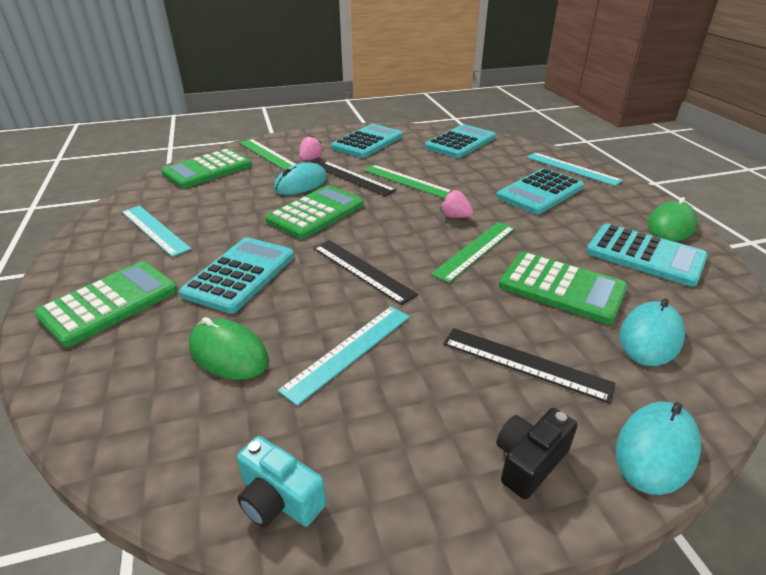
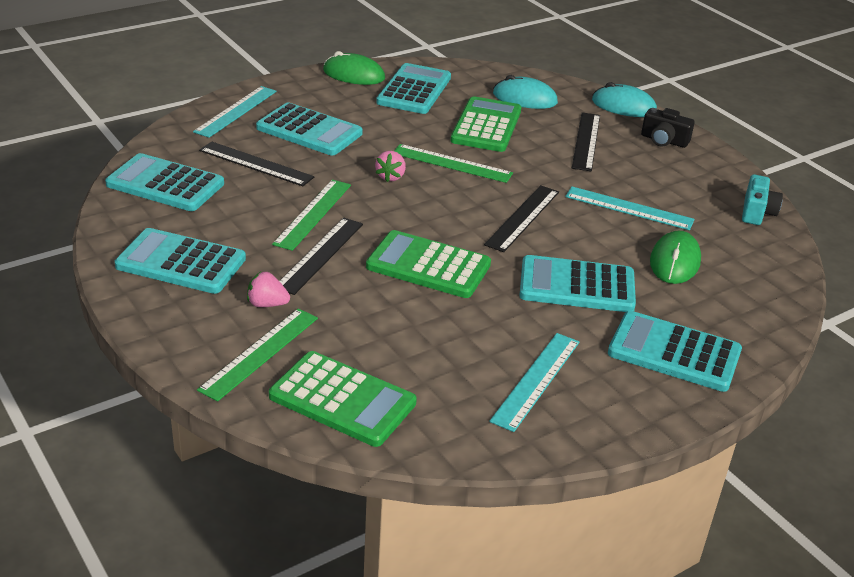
camera: 110 degrees left, 0 degrees up
green calculator [34,261,178,347] -> turquoise calculator [608,311,742,392]
turquoise mouse [274,162,327,195] -> none
none -> black ruler [199,142,314,186]

